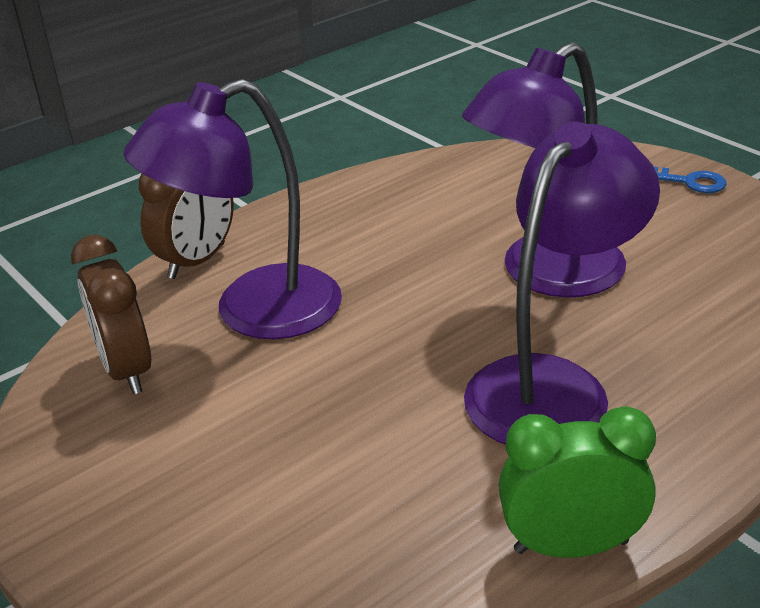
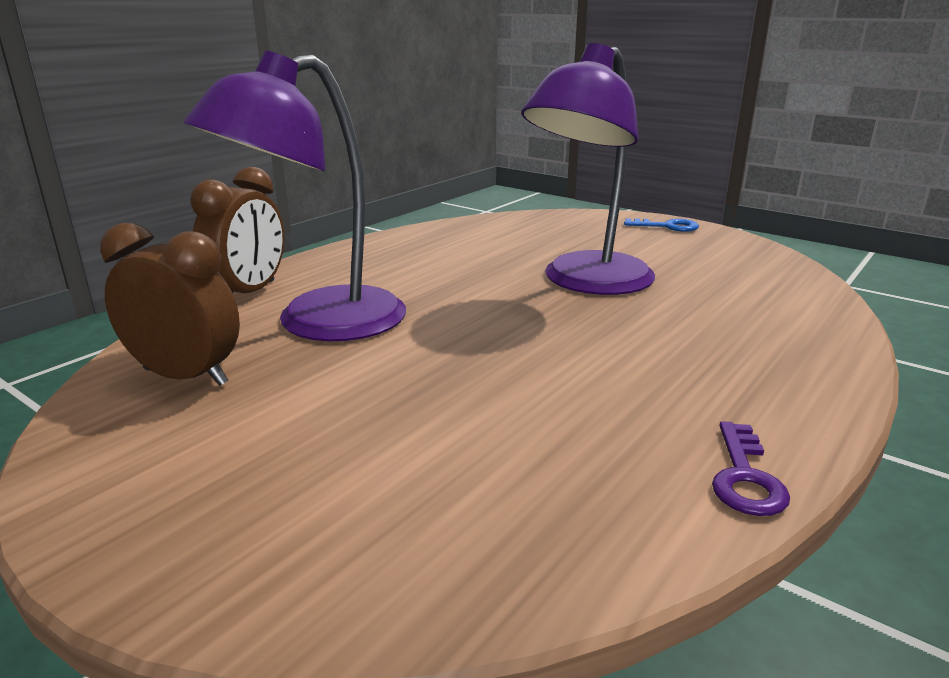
camera: 15 degrees left, 10 degrees down
brown clock [71,235,151,394] -> brown clock turned 150 degrees clockwise [100,223,240,386]
purple lamp [464,122,660,445] -> none
green clock [498,406,656,558] -> purple key [712,421,790,516]

